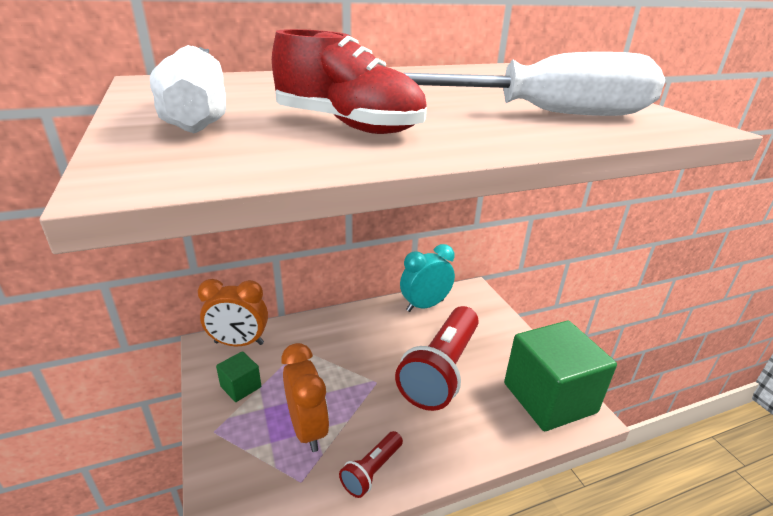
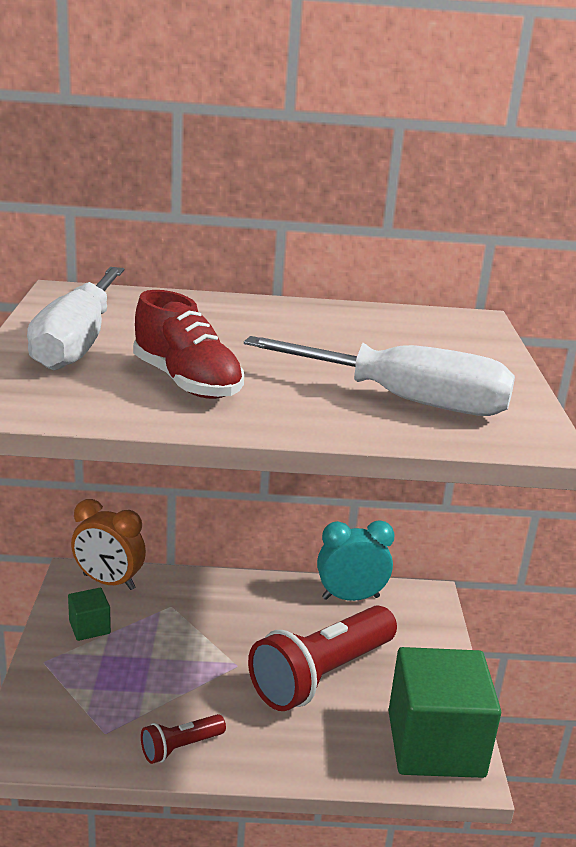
camera: 20 degrees right, 5 degrees down
orange clock [281,343,329,452] -> none

